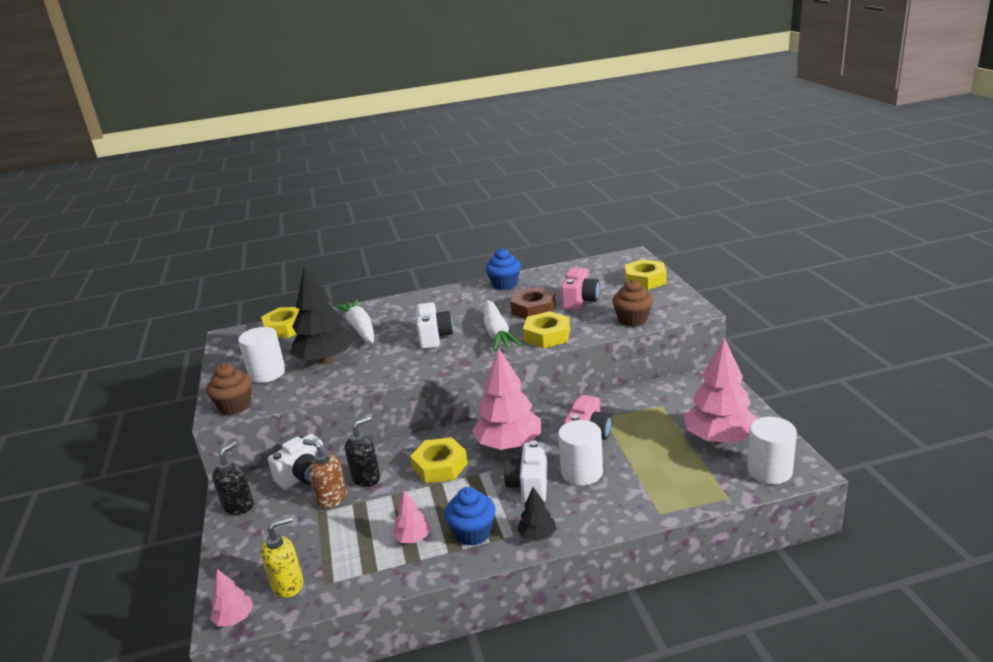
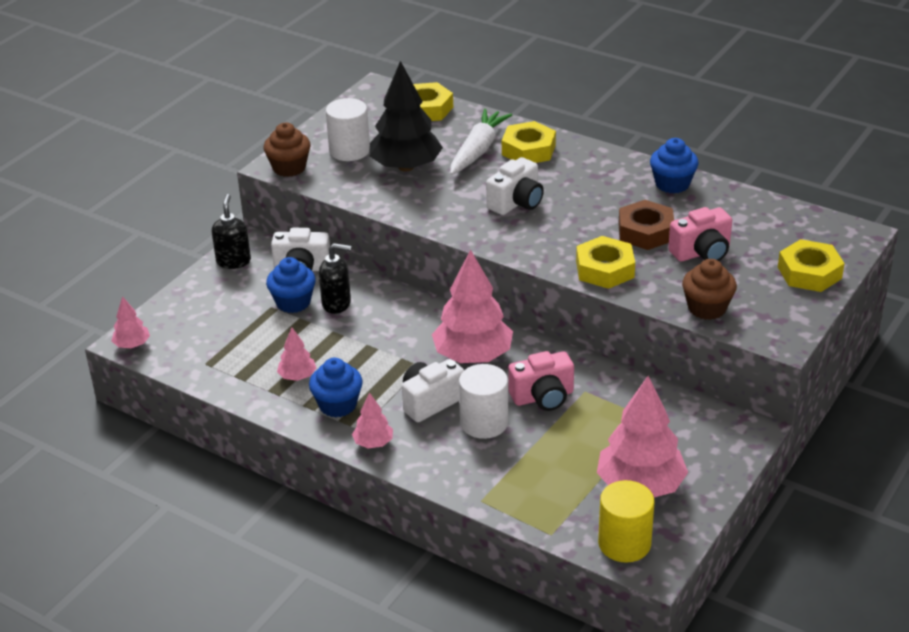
camera: 45 degrees right, 10 degrees up
black soap dispenser [212,441,254,515] -> black soap dispenser turned 75 degrees counterclockwise [212,194,251,269]
yellow soap dispenser [261,516,303,598] -> none
brown soap dispenser [303,439,347,509] -> blue cupcake [266,257,316,313]
yellow nut [410,437,468,483] -> yellow nut moved to [502,121,556,163]
white carrot [484,300,521,351] -> none
black tree [517,487,556,541] -> pink tree [352,393,393,448]
white cylinder [747,417,797,484] -> yellow cylinder [598,480,655,563]

